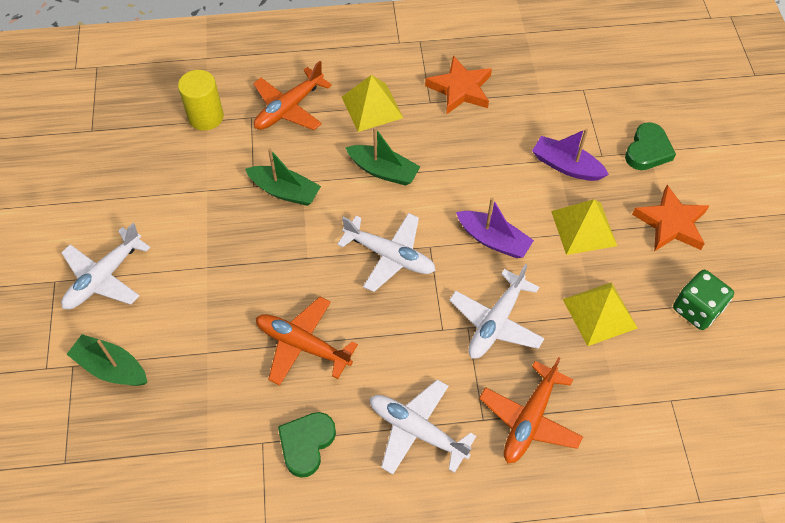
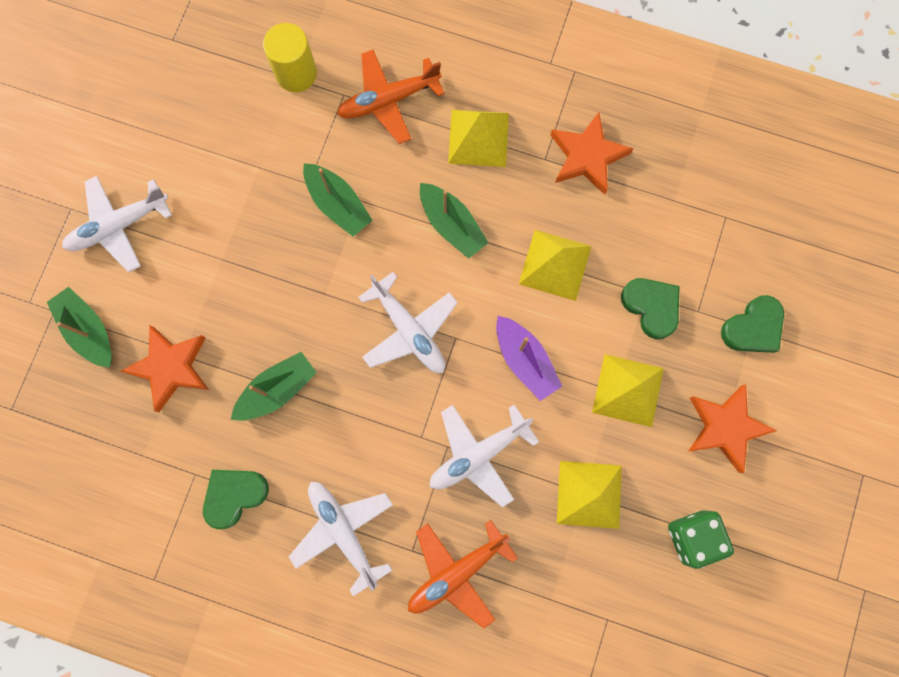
camera: 25 degrees right, 20 degrees up
orange plane [256,297,358,386] -> green boat [231,352,317,421]
purple boat [532,128,609,181] -> green heart [621,278,680,339]
none -> orange star [121,325,209,412]
none -> yellow pyramid [519,230,591,301]

